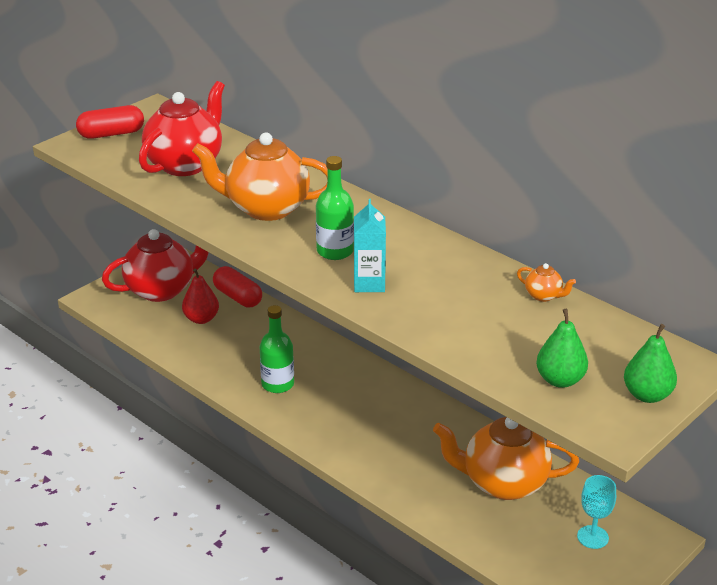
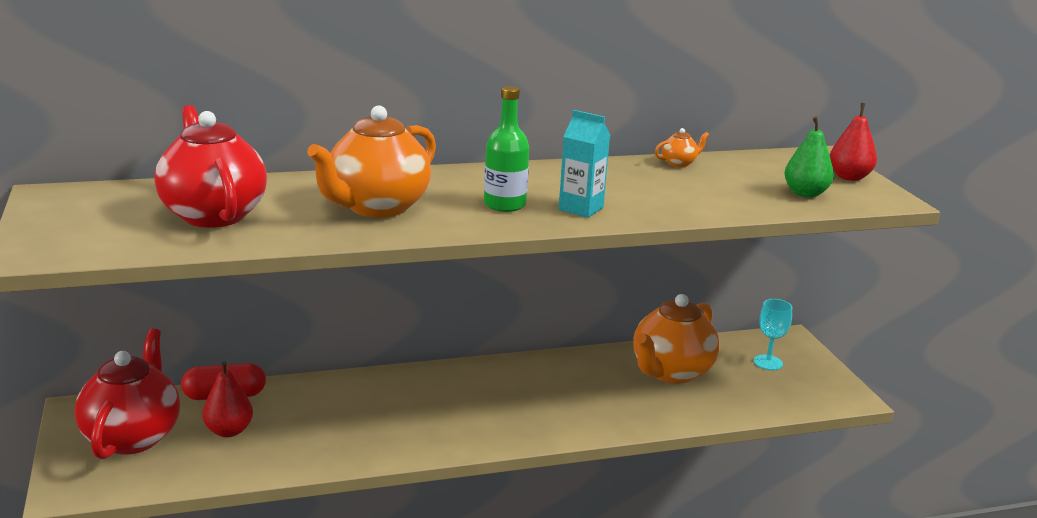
camera: 60 degrees left, 10 degrees down
red capsule [76,105,144,139] -> none
green bottle [260,305,294,393] -> none
green pear [624,324,677,403] -> red pear [830,103,877,181]

